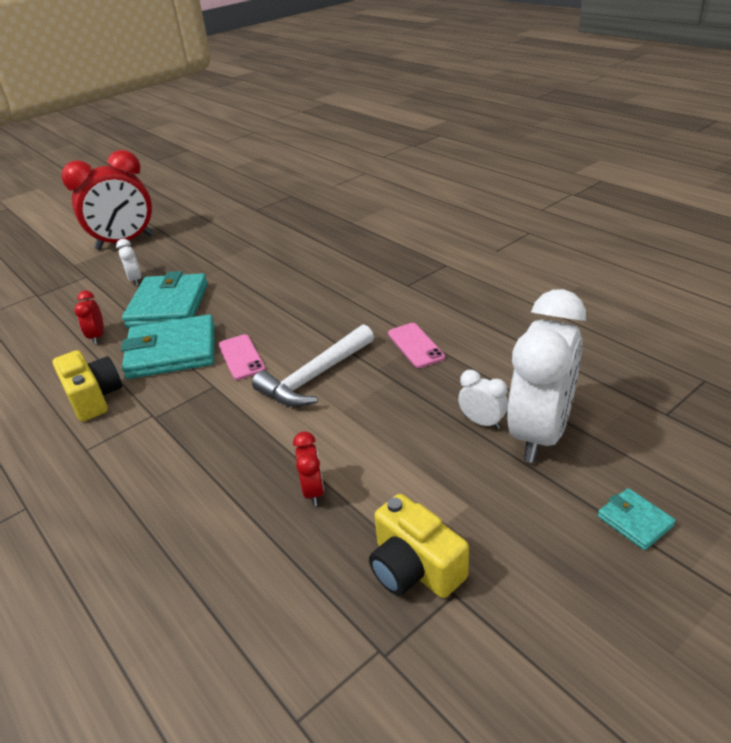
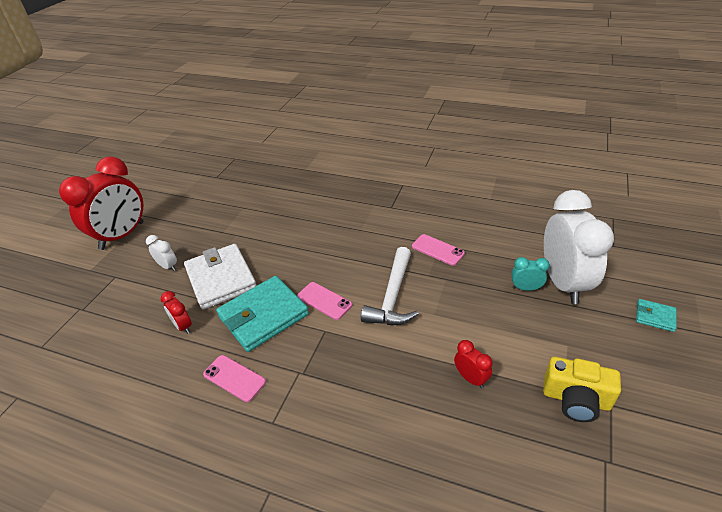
camera: 30 degrees left, 5 degrees up
yellow camera [53,350,122,422] -> pink phone [203,355,266,402]
turquoise wallet [122,271,208,328] -> white wallet [184,244,257,310]
white clock [458,370,508,429] -> turquoise clock [512,257,550,291]

